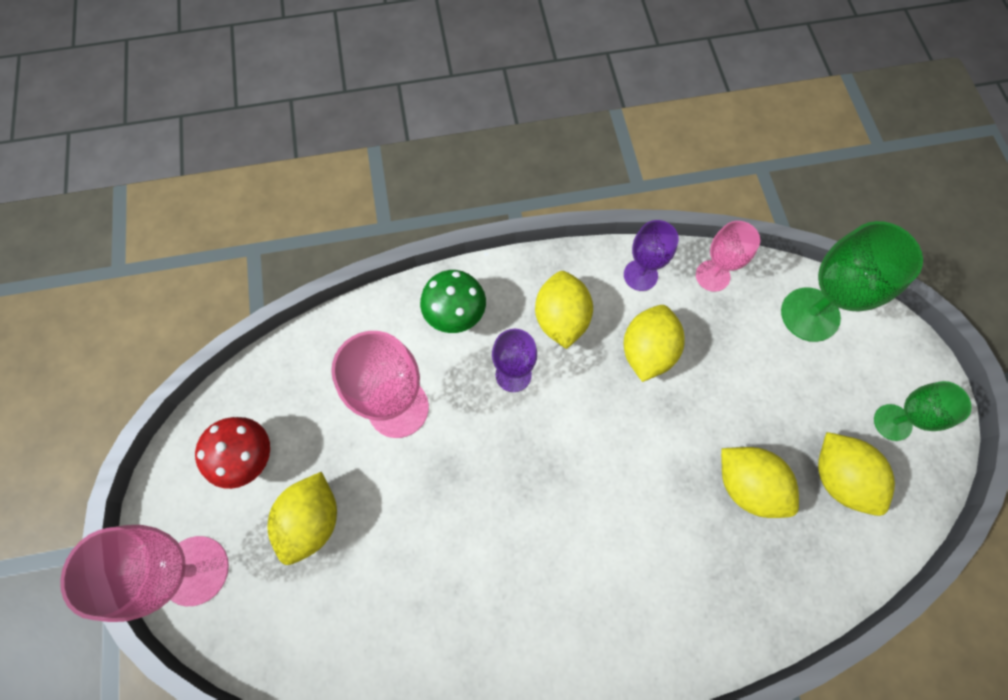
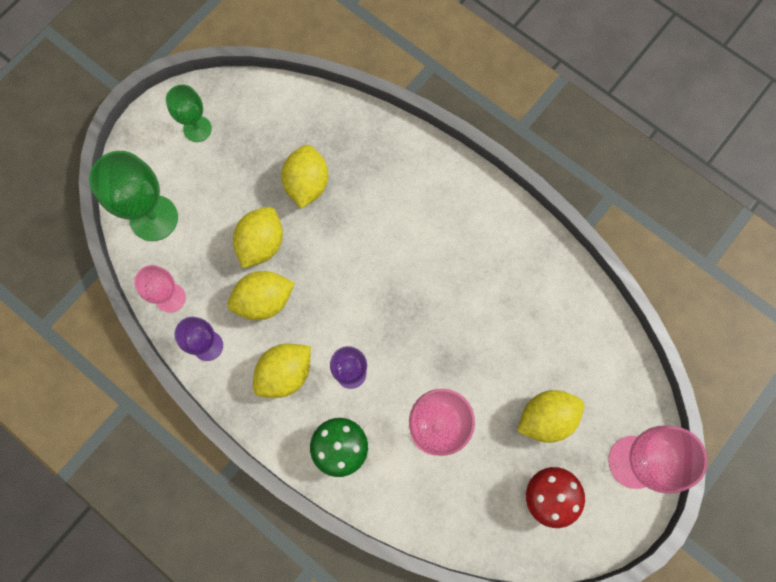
camera: 130 degrees left, 5 degrees up
yellow lemon [818,432,895,516] -> yellow lemon moved to [233,207,283,269]

